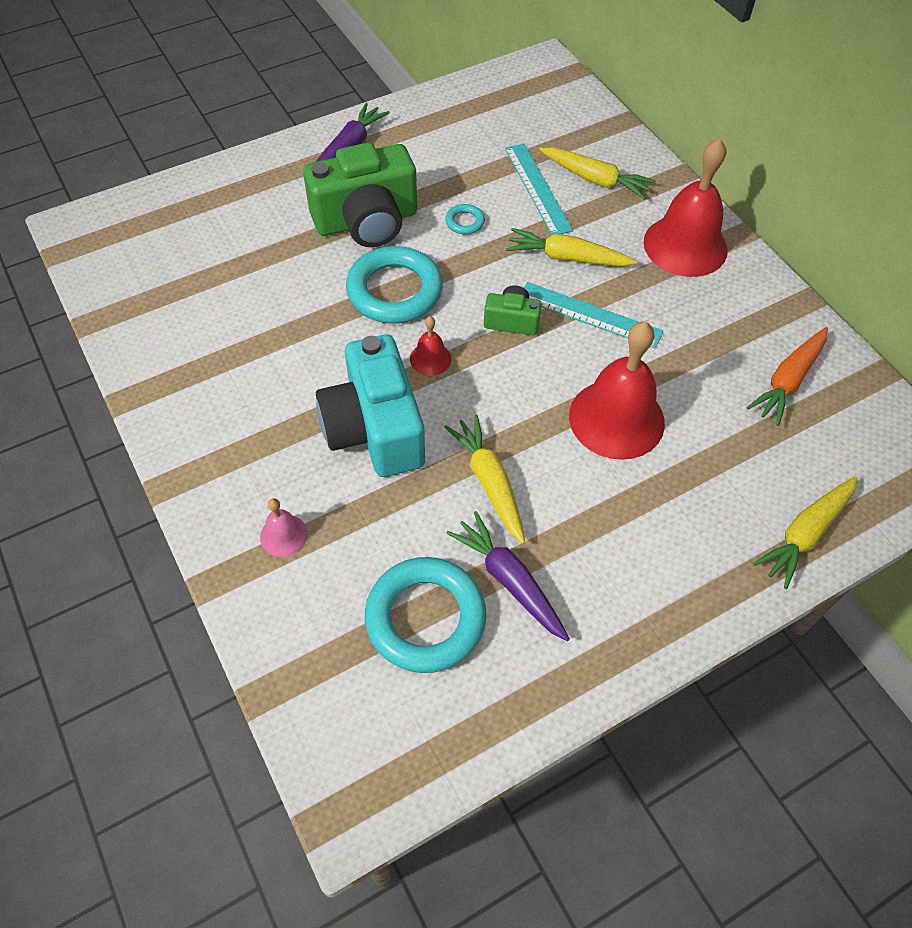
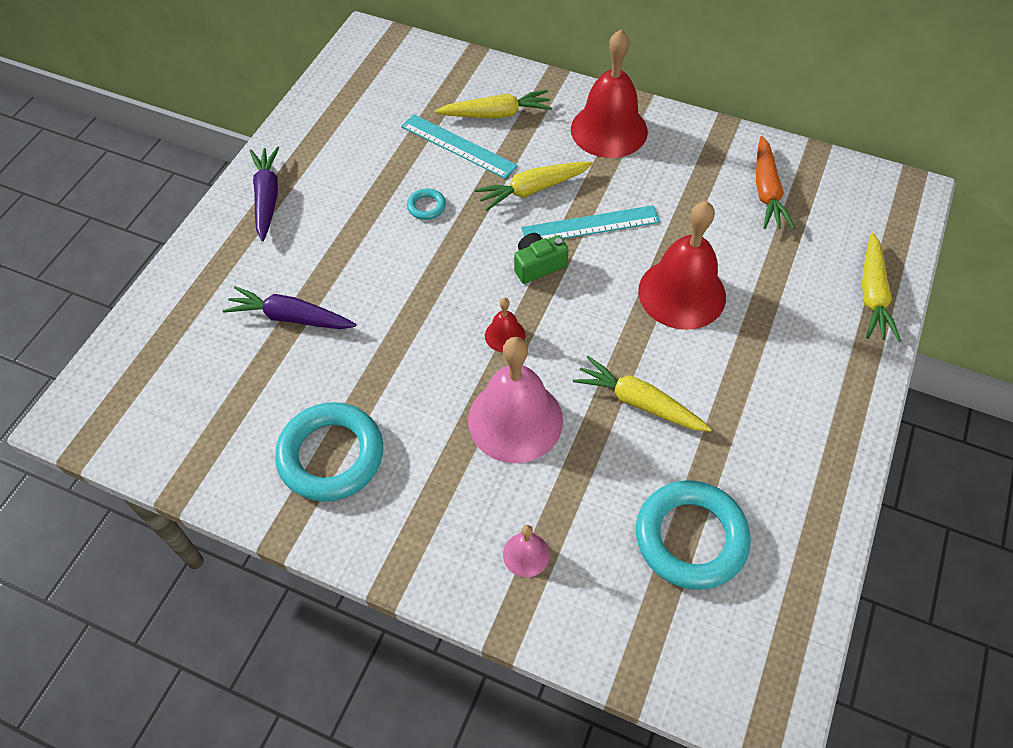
camera: 35 degrees left, 0 degrees up
green camera [303,142,417,247] -> none
turquoise camera [316,334,425,477] -> pink bell [468,337,563,463]
turquoise ring [346,246,443,323] -> turquoise ring moved to [275,402,383,502]
purple carrot [446,511,570,642] -> purple carrot moved to [223,286,357,329]

